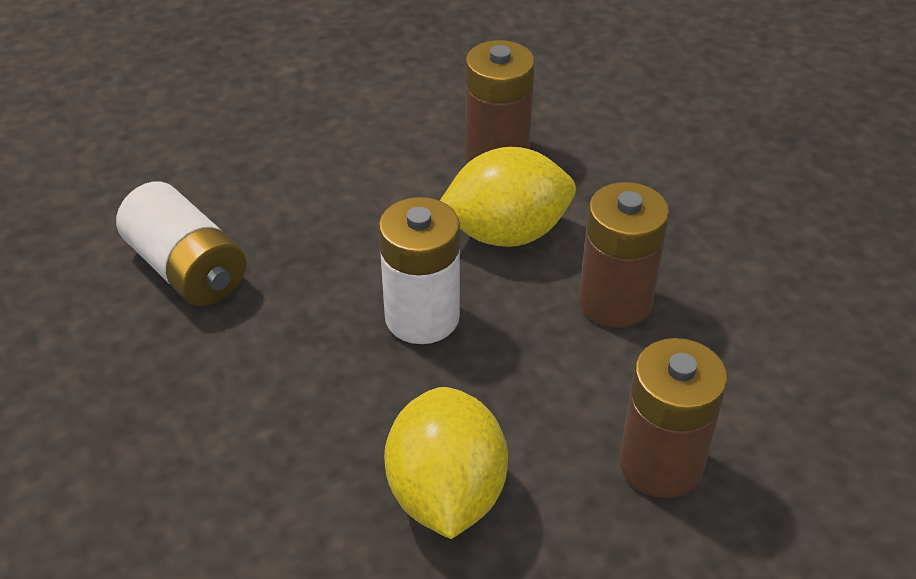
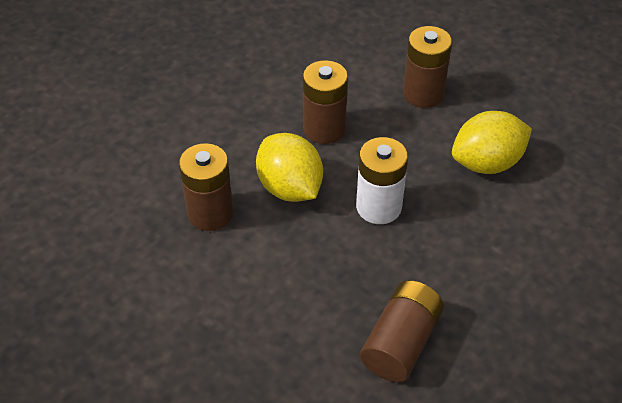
camera: 110 degrees left, 5 degrees up
white battery [116,181,246,307] -> brown battery [360,280,444,382]

